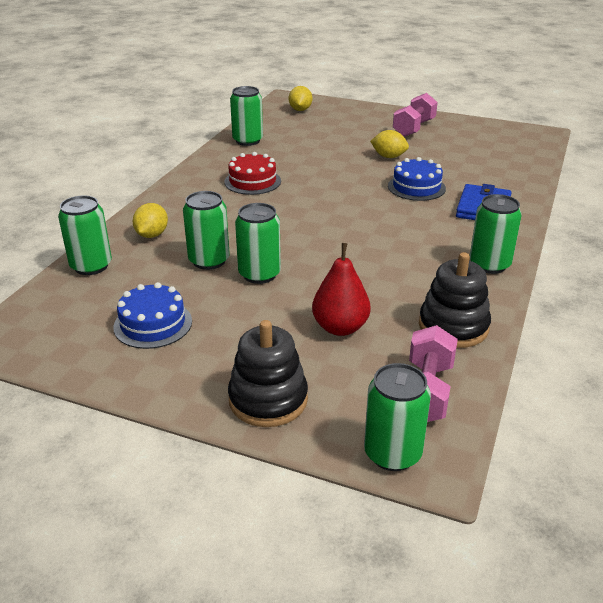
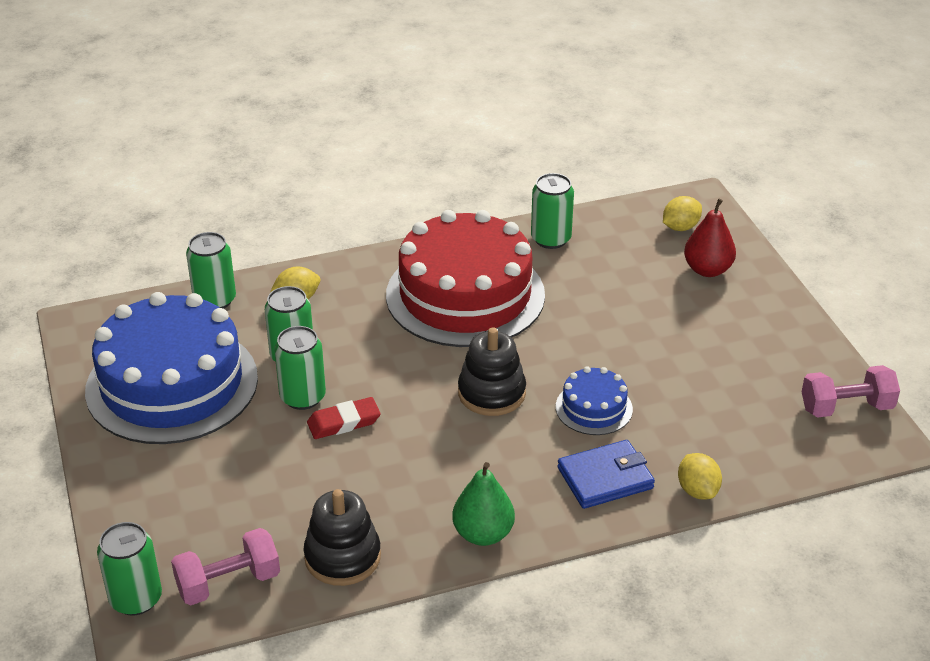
camera: 50 degrees right, 5 degrees up
blue cake [113,282,192,349] -> blue cake [85,292,258,444], size x2.25
red cake [224,152,281,195] -> red cake [386,210,545,347], size x2.25
black stacking toy [228,320,308,427] -> black stacking toy moved to [458,327,526,416]
red pear [312,243,371,336] -> red pear moved to [684,199,736,277]
yellow lemon [370,130,409,158] -> yellow lemon moved to [678,453,722,500]
pink dumbbell [393,93,438,137] -> pink dumbbell moved to [802,365,900,418]
green can [470,194,522,274] -> green pear [452,462,515,546]
none -> red eraser [307,397,381,439]

